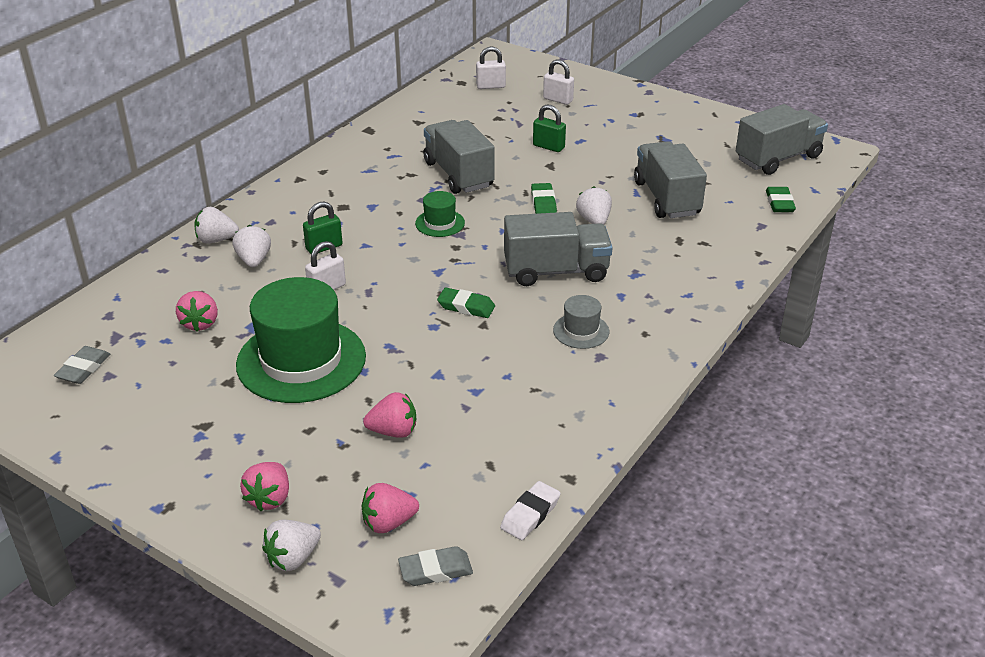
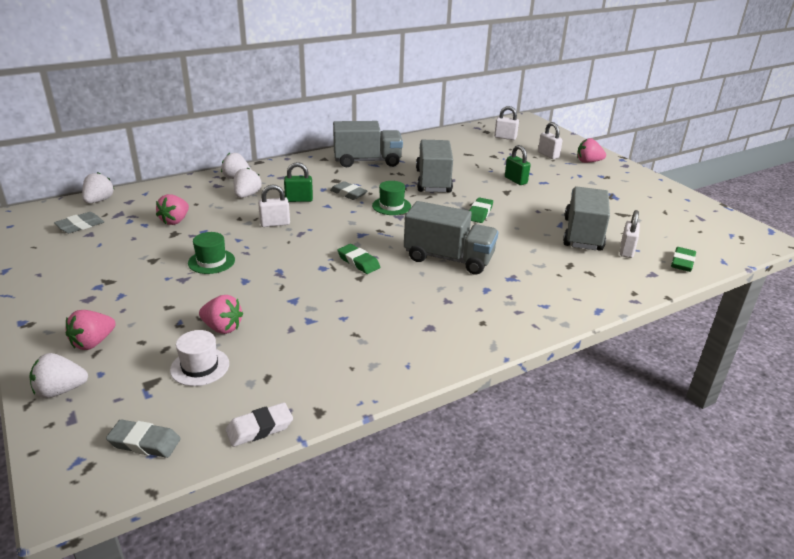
camera: 25 degrees right, 5 degrees down
green hat [236,277,366,403] -> green hat [188,232,235,274], size x0.45
pink strawberry [361,483,419,533] -> pink strawberry moved to [577,138,606,163]
grey hat [553,295,609,349] -> none
white strawberry [576,186,612,224] -> white strawberry moved to [82,172,114,204]
grey truck [736,104,828,175] -> grey truck moved to [333,121,403,167]
none -> white hat [170,330,229,386]
none -> grey eraser [330,181,367,200]
none -> white padlock [620,210,640,258]

